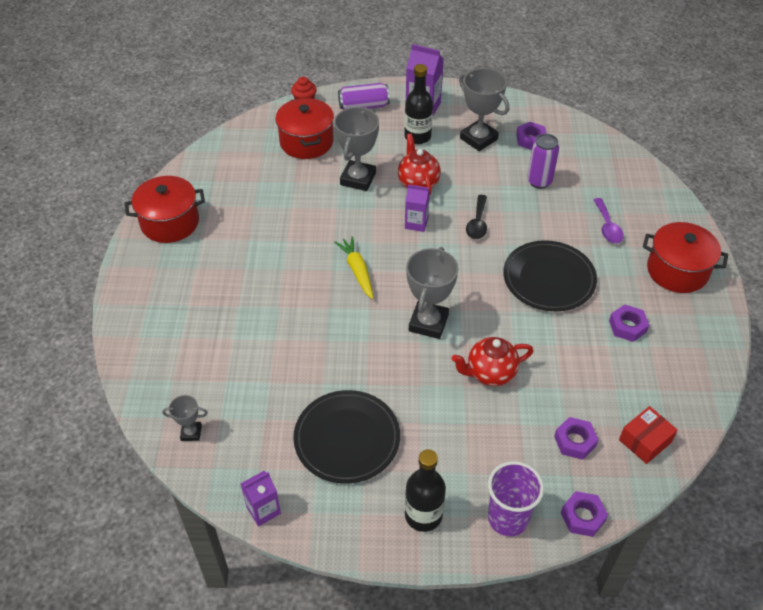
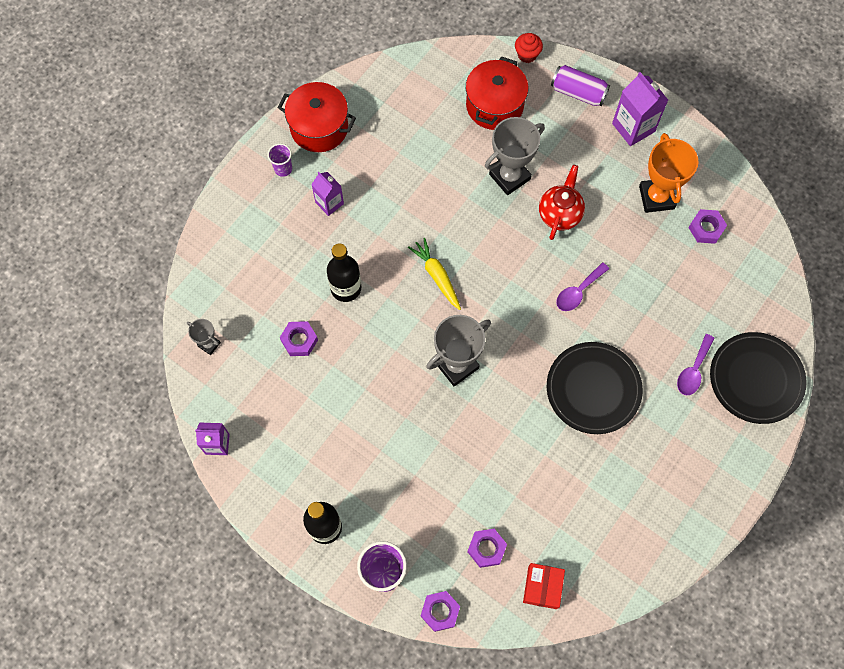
camera: 35 degrees right, 20 degrees up
black plate [293,390,400,483] -> black plate moved to [710,332,807,424]
yellow carrot [335,236,374,299] -> yellow carrot turned 45 degrees counterclockwise [408,238,461,310]
black bottle [404,64,433,144] -> black bottle moved to [327,243,361,302]
purple carton [405,184,430,232] -> purple carton moved to [311,172,344,216]
red teapot [452,337,533,386] -> none
grey trophy [459,68,509,151] -> orange trophy [639,133,698,213]
black spoon [466,195,487,239] -> purple spoon [556,262,609,311]
purple can [527,134,559,189] -> none
purple nut [609,305,649,342] -> purple nut moved to [280,321,318,356]
red box [619,406,678,464] -> red box turned 75 degrees counterclockwise [523,563,565,609]
red pot [643,222,728,293] -> none
none -> purple cup [268,143,292,177]

